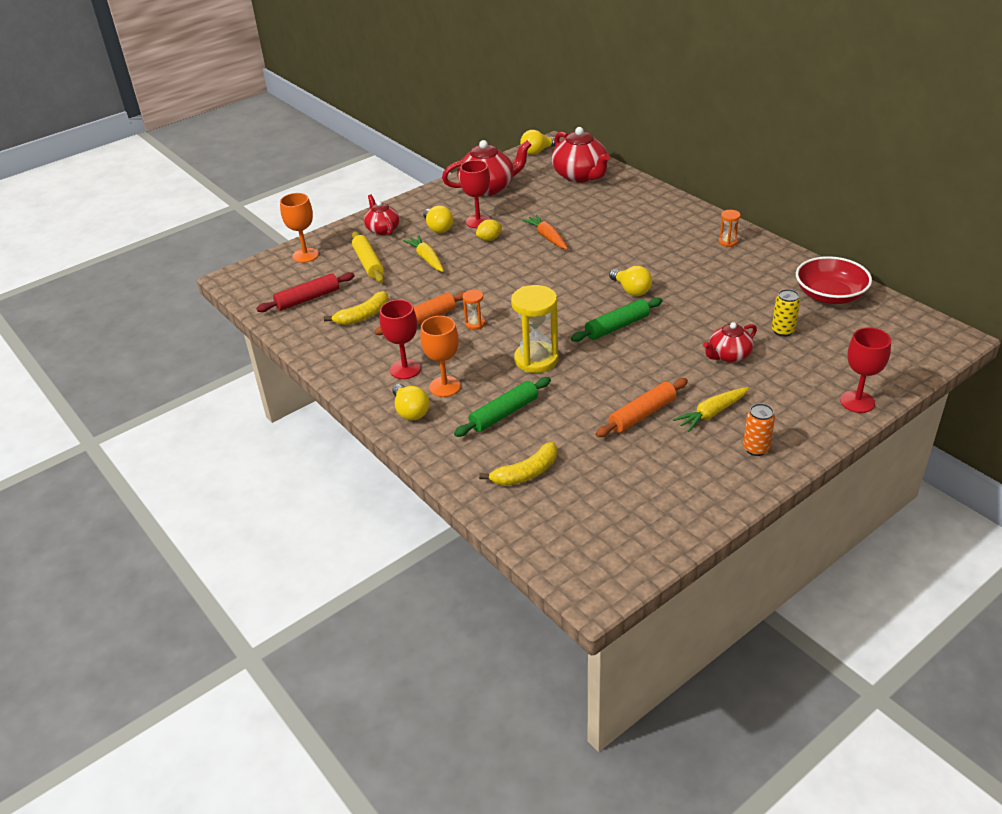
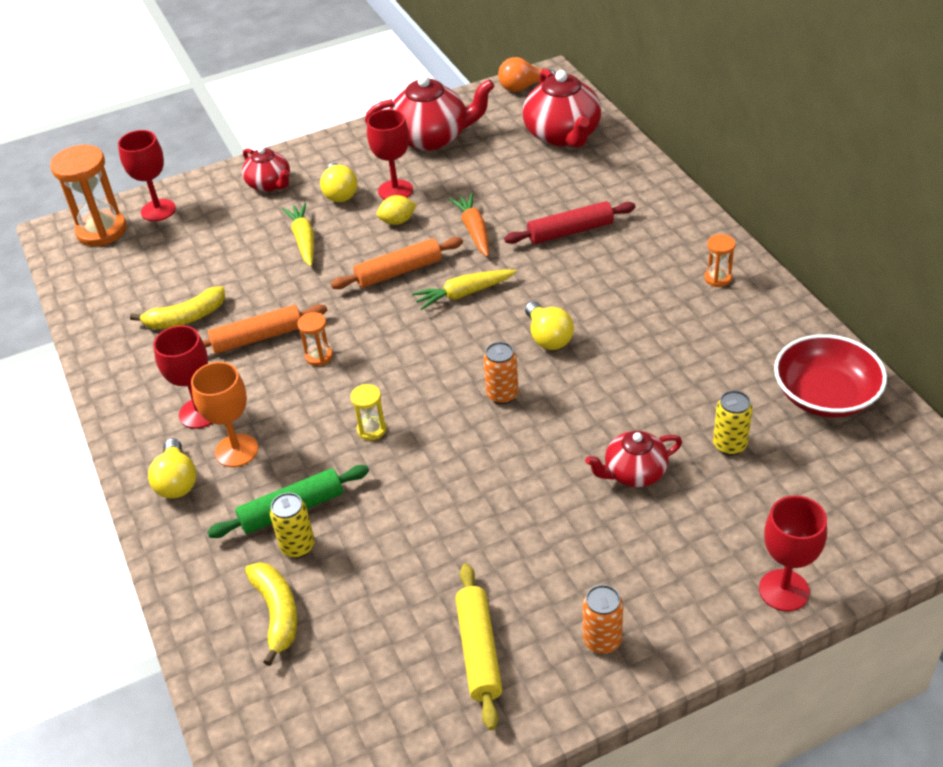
camera: 15 degrees right, 5 degrees up
red rolling pin [256,272,355,312] -> red rolling pin moved to [504,201,636,244]
orange goblet [280,193,319,263] -> red goblet [118,130,176,221]
yellow rolling pin [352,231,384,283] -> yellow rolling pin moved to [455,564,502,730]
red teapot [364,194,399,235] -> red teapot turned 150 degrees clockwise [242,147,290,192]
yellow banana [479,442,557,486] -> yellow banana turned 90 degrees counterclockwise [245,562,298,666]
yellow hourglass [511,285,558,373] -> yellow hourglass [350,384,386,440], size x0.49
yellow light bulb [520,130,555,155] -> orange light bulb [498,57,556,92]
green rolling pin [571,297,662,342] -> orange can [483,342,518,404]
orange rolling pin [595,378,688,437] -> orange rolling pin moved to [331,237,463,289]
yellow carrot [673,387,749,432] -> yellow carrot moved to [412,270,517,310]
none -> orange hourglass [50,145,127,246]
none -> yellow can [270,493,315,558]

